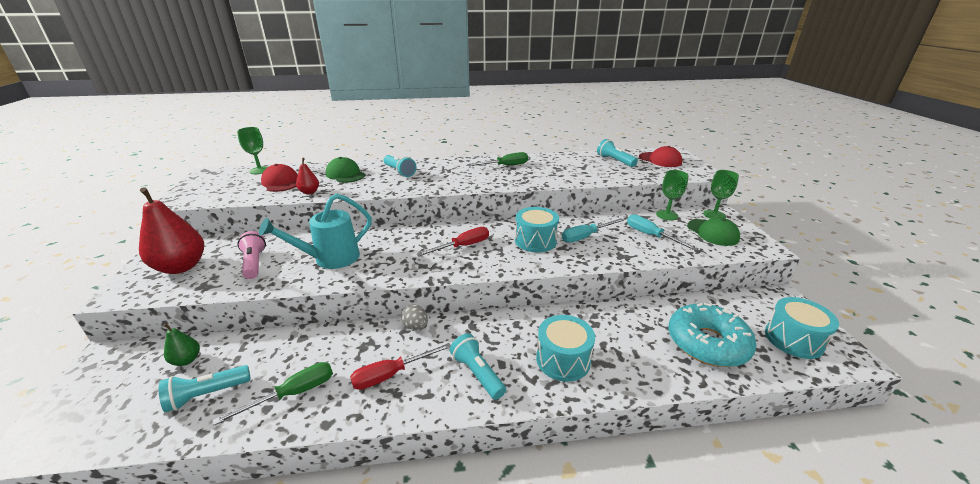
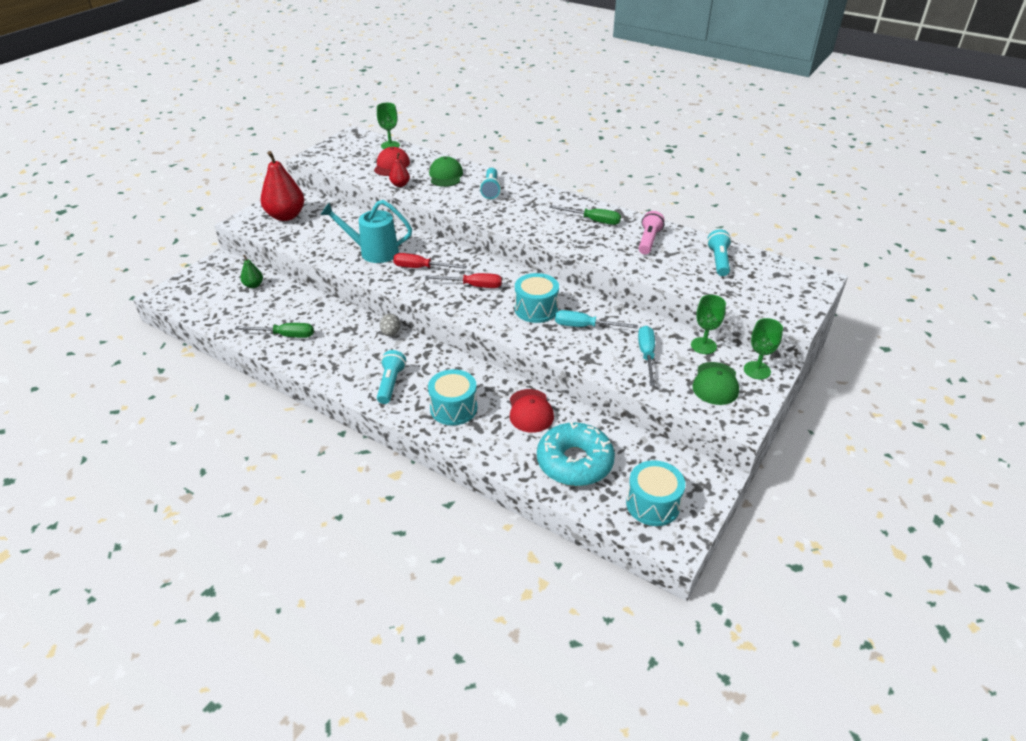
camera: 40 degrees right, 10 degrees up
turquoise flashlight [159,365,251,412] -> none
pink flashlight [237,231,266,279] -> pink flashlight moved to [639,211,665,254]
red screwdriver [350,343,451,390] -> red screwdriver moved to [393,253,467,269]
red cap [639,146,682,167] -> red cap moved to [510,389,554,433]

